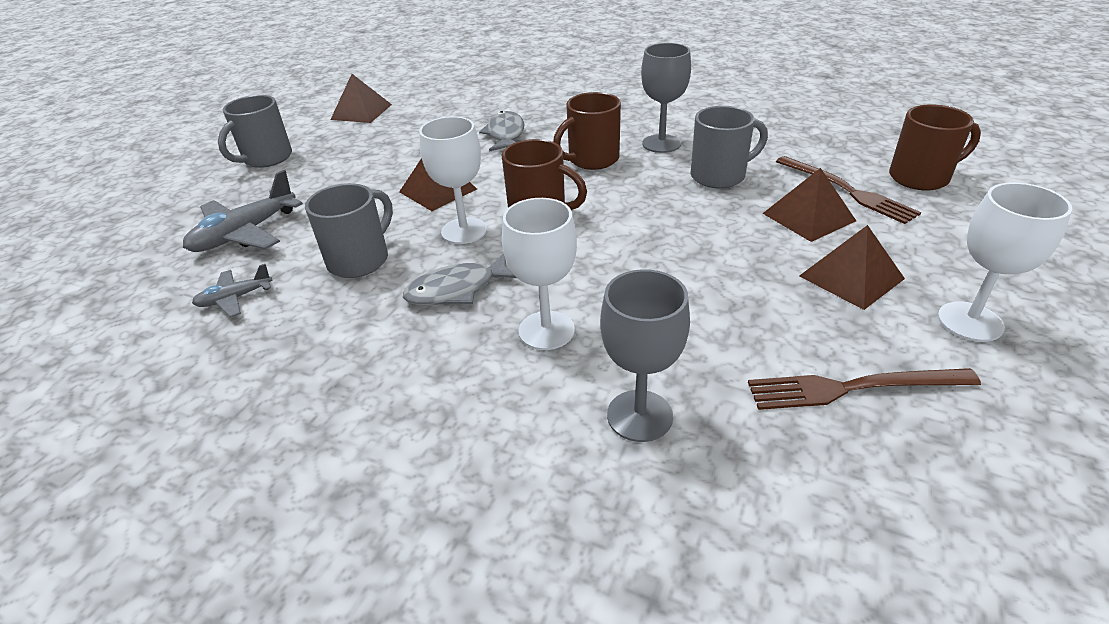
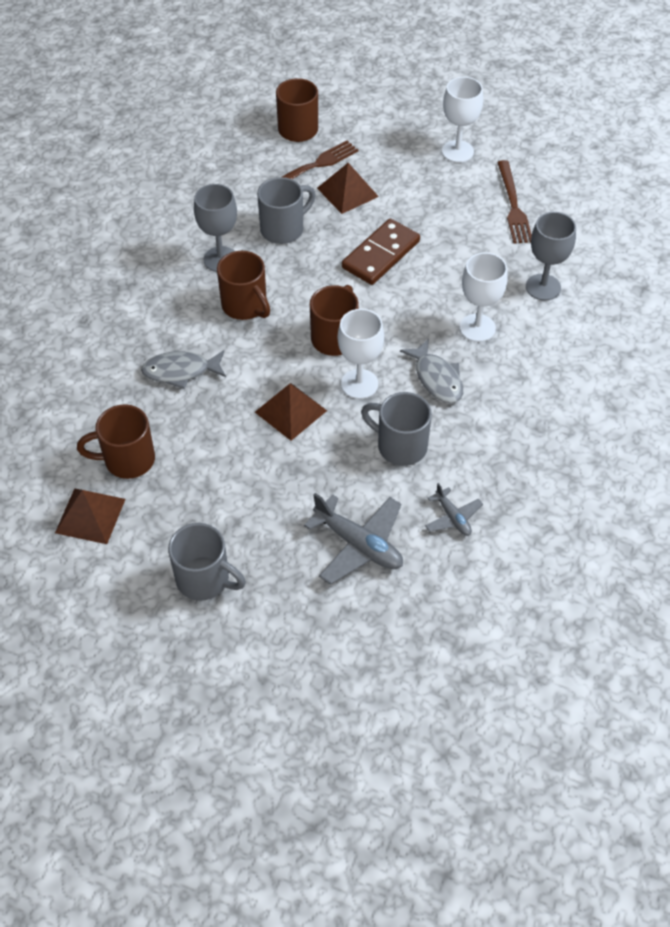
camera: 95 degrees left, 15 degrees up
grey mug [690,106,768,189] -> grey mug turned 75 degrees clockwise [257,177,316,244]
brown pyramid [799,225,905,310] -> none
none -> brown mug [77,405,155,479]
none -> brown domino [342,218,420,285]

